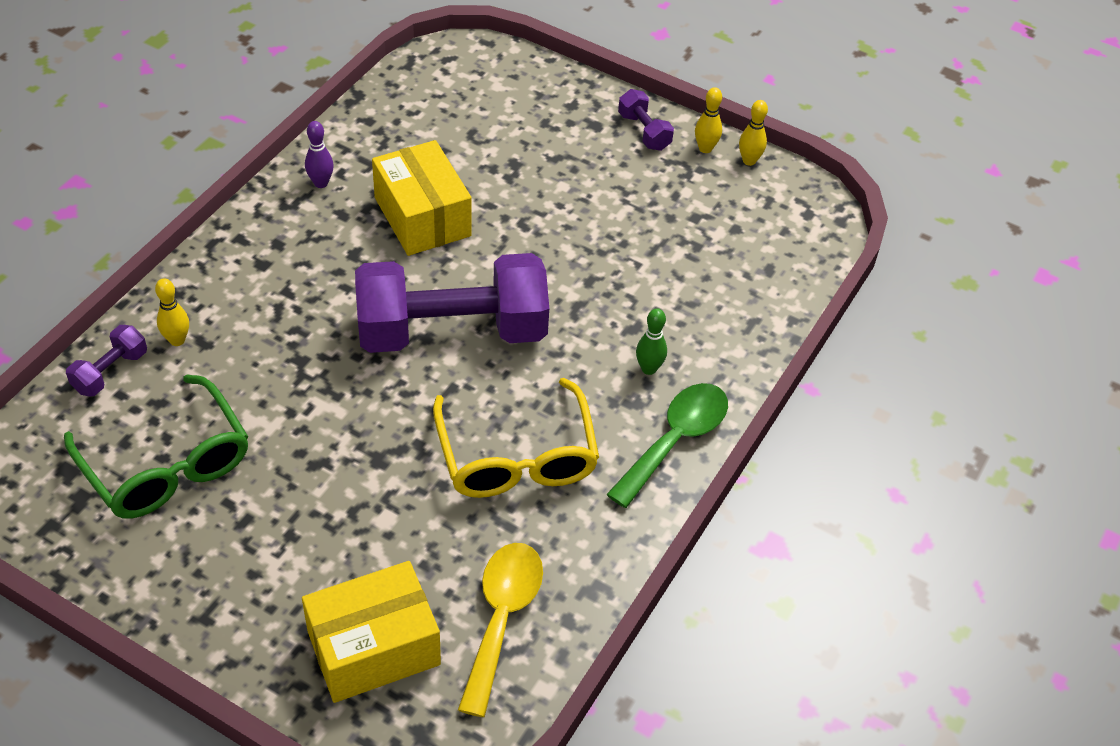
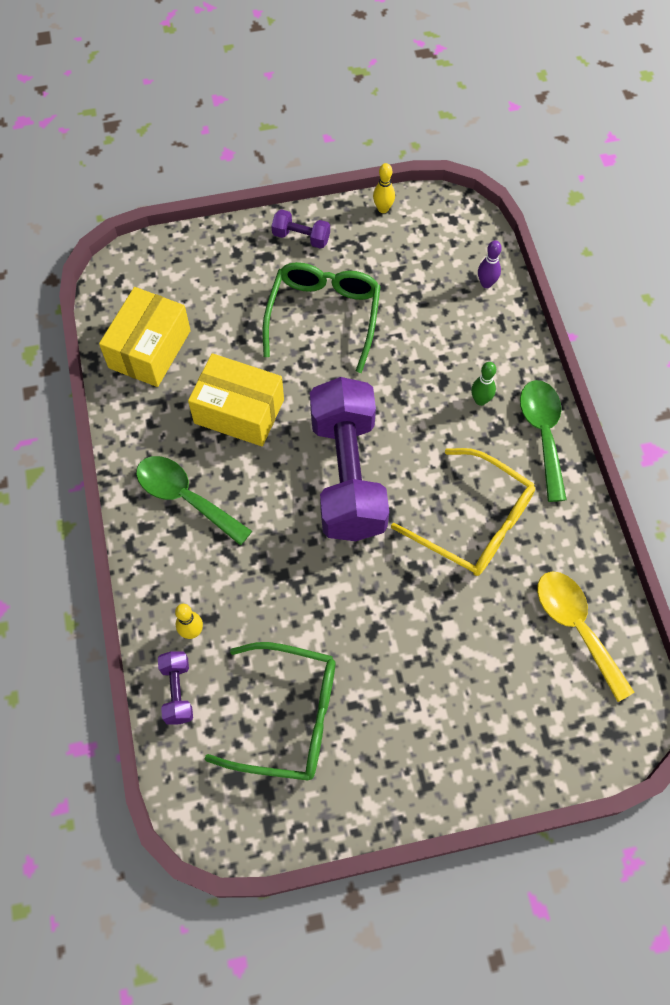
camera: 40 degrees left, 15 degrees up
yellow box [302,561,441,703] -> yellow box moved to [99,287,191,387]
purple bowling pin [305,121,334,188] -> purple bowling pin moved to [478,240,502,288]
purple dumbbell [355,253,549,353] -> purple dumbbell turned 45 degrees counterclockwise [310,377,389,541]
yellow bowling pin [695,87,722,153] -> none
none -> green spoon [136,456,252,546]
none -> green glasses [263,262,381,373]

